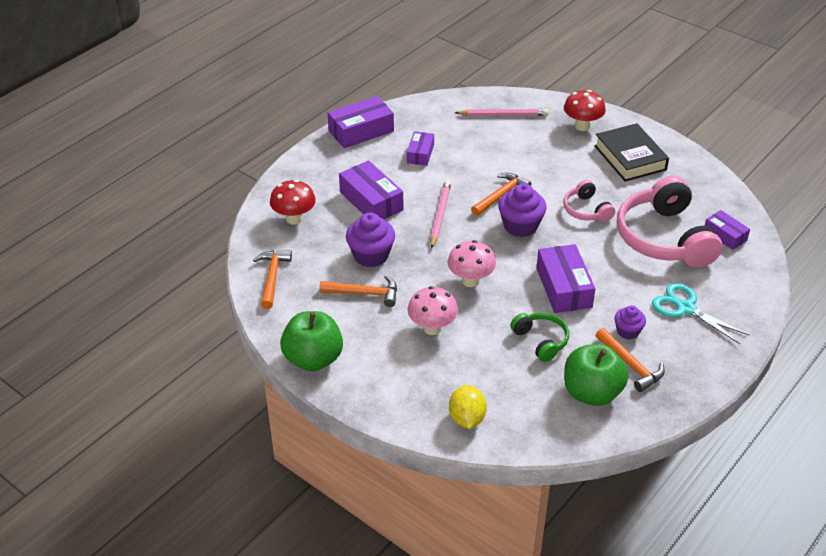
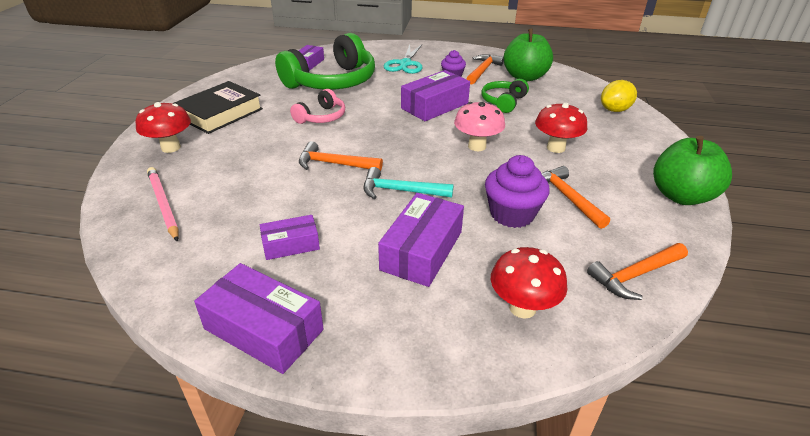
camera: 120 degrees left, 5 degrees down
pink mushroom [407,286,458,335] -> red mushroom [535,103,587,153]
pink pencil [430,180,451,249] -> turquoise hammer [364,167,454,199]
purple cupcake [498,183,547,237] -> none
pink headphones [617,176,722,268] -> green headphones [275,33,375,89]

